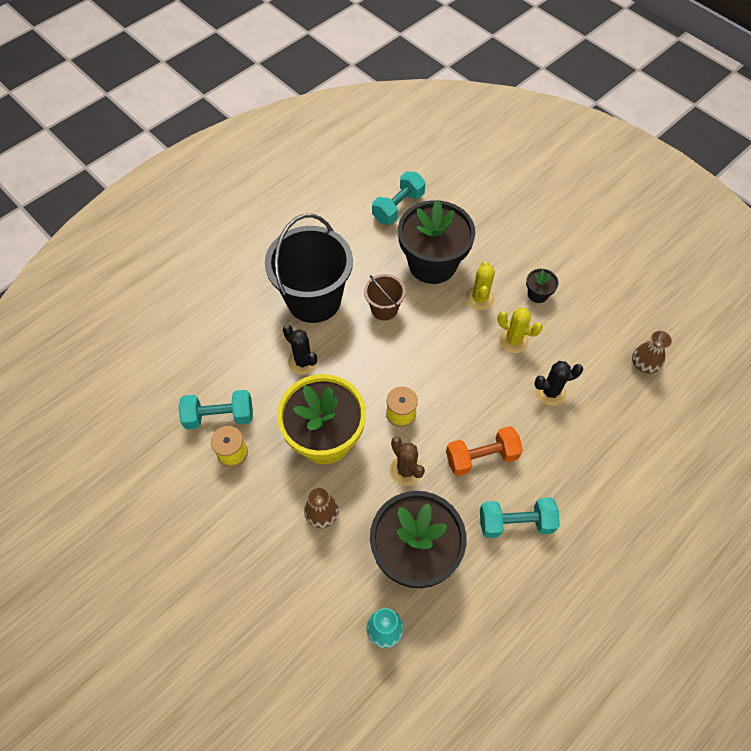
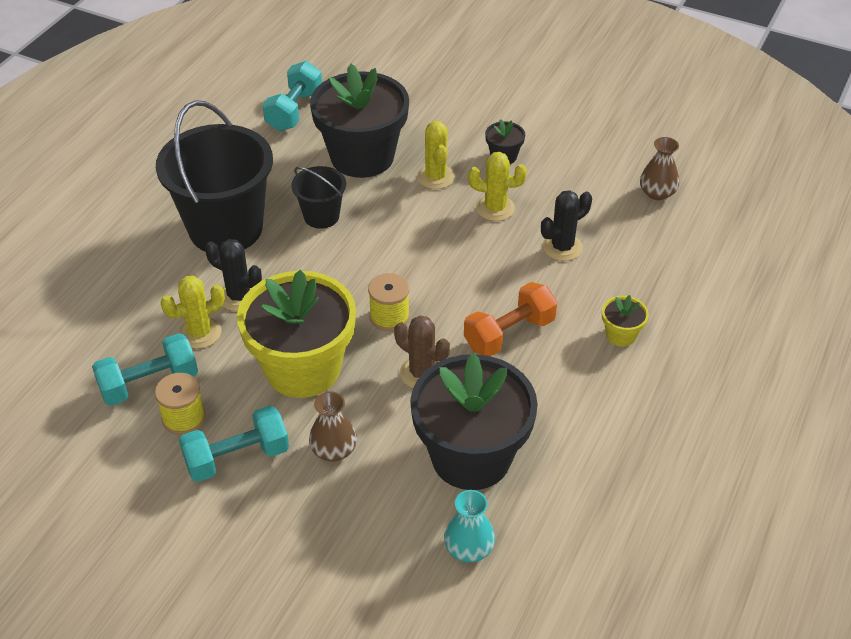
camera: 20 degrees left, 15 degrees down
brown bucket [364,274,406,321] -> black bucket [292,166,346,229]
turquoise dumbbell [480,498,560,538] -> turquoise dumbbell moved to [179,406,289,482]
none -> yellow cactus [160,276,225,349]
none -> yellow flower pot [602,295,649,346]

